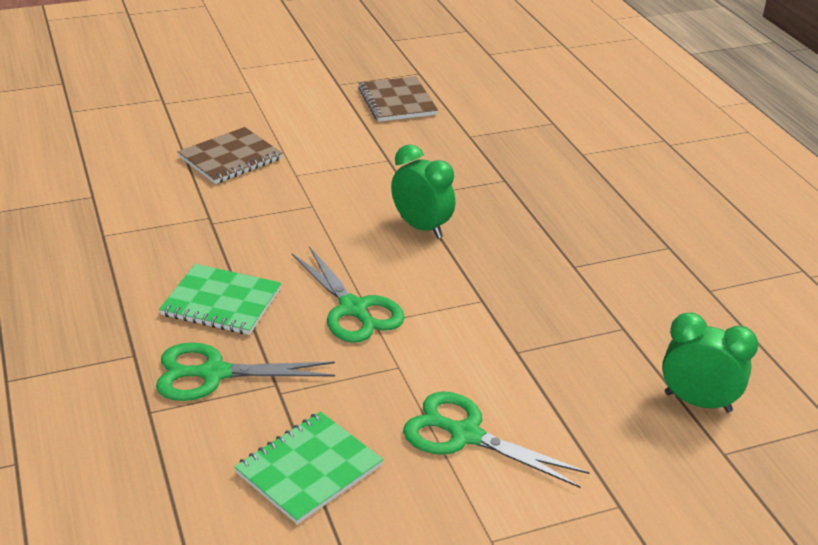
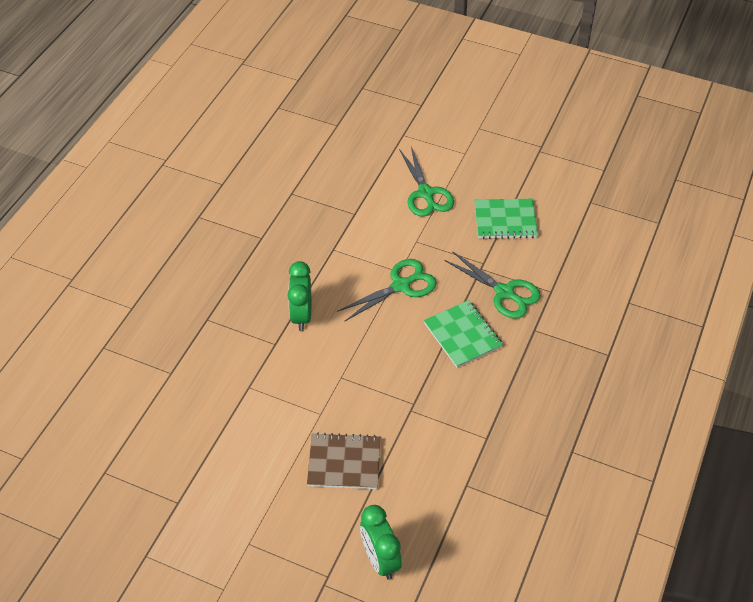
camera: 135 degrees left, 15 degrees up
green scissors [291,246,405,343] -> green scissors turned 45 degrees clockwise [337,259,437,321]
brown notebook [358,76,438,122] -> none
green clock [662,312,758,413] -> green clock moved to [360,505,402,580]

